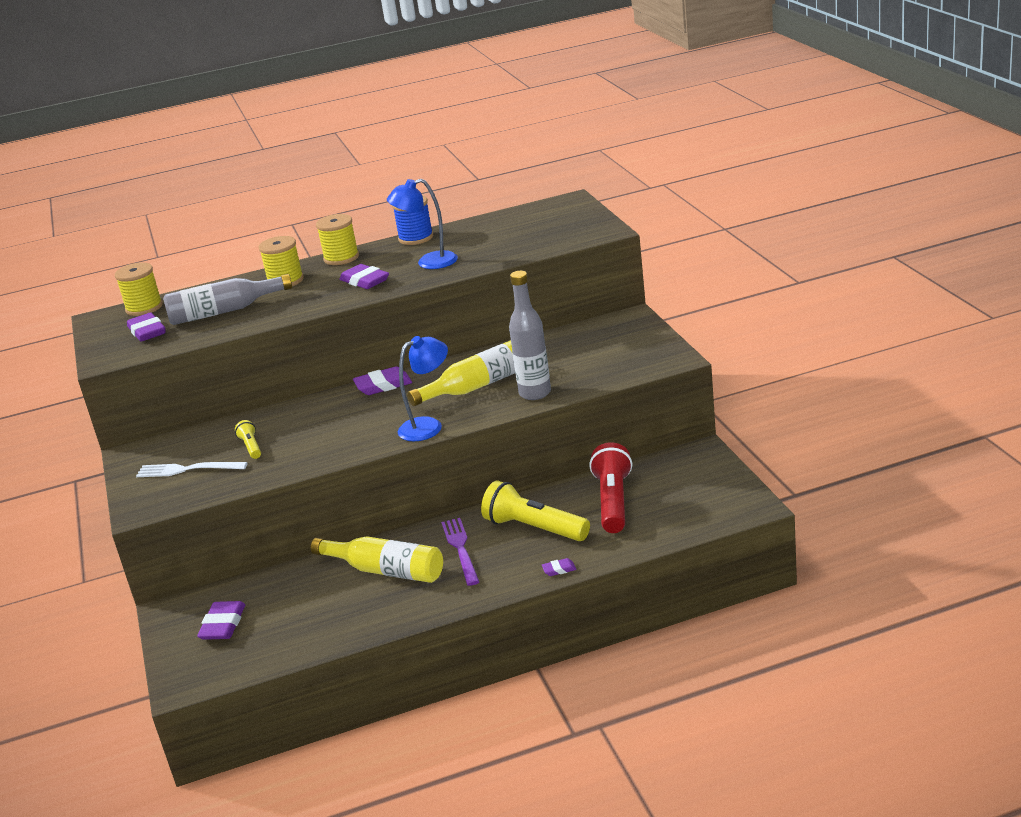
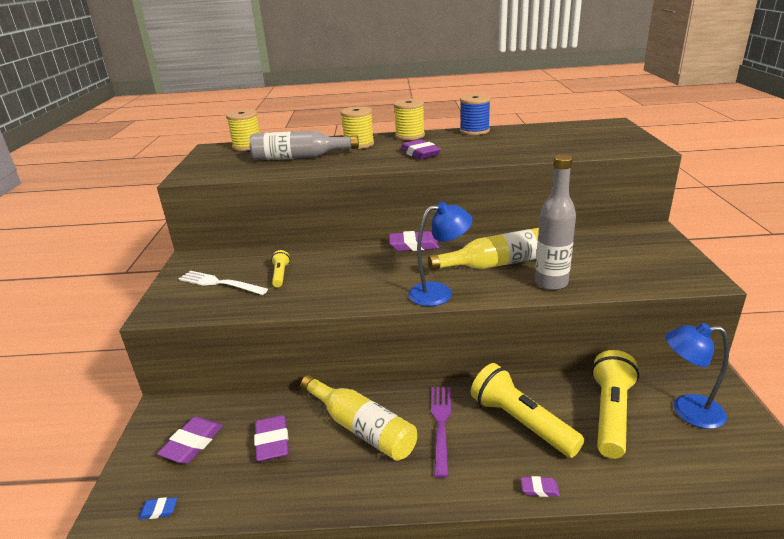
camera: 15 degrees right, 0 degrees up
purple eraser [127,312,165,342] -> purple eraser moved to [254,415,289,462]
blue lamp [387,179,458,269] -> blue lamp moved to [665,323,729,429]
red flashlight [589,442,632,533] -> yellow flashlight [591,350,639,459]
none -> blue eraser [138,497,177,519]

